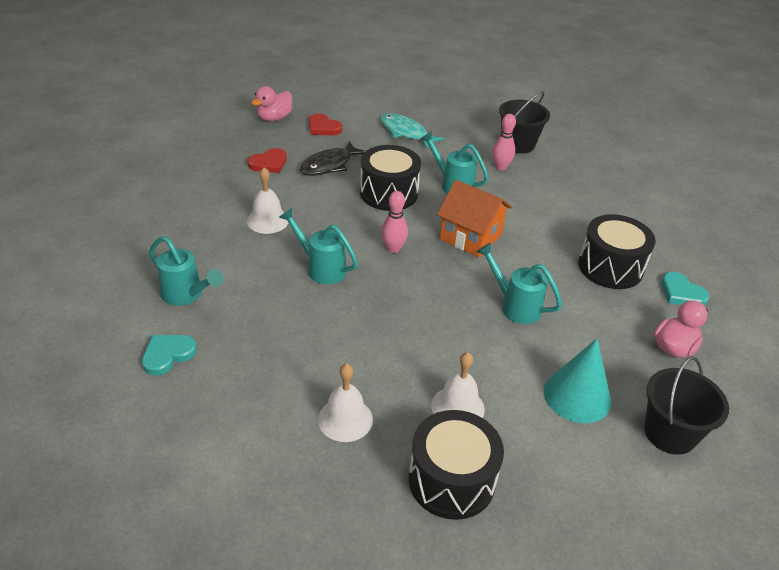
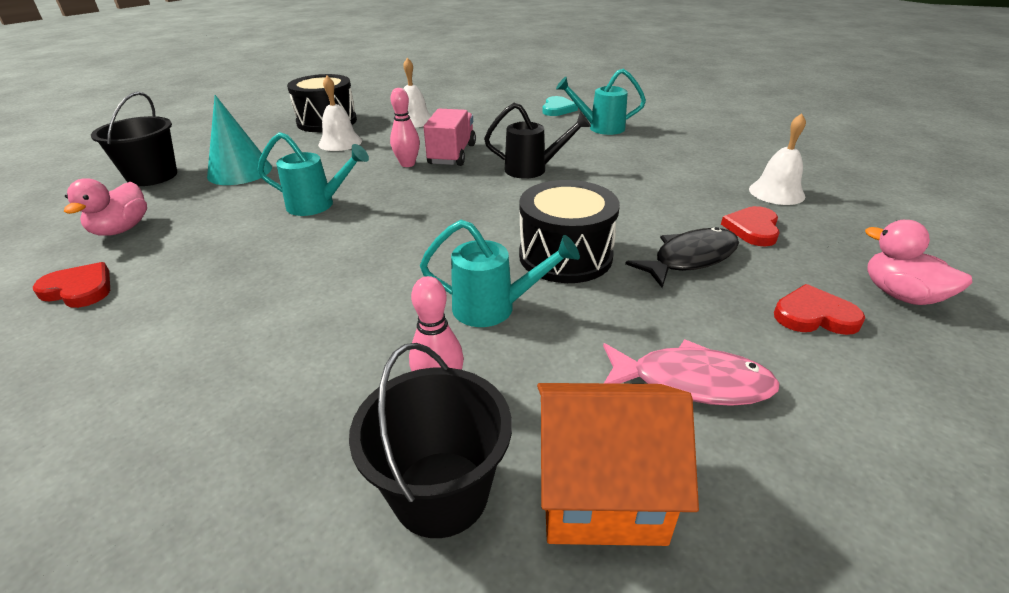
camera: 150 degrees right, 5 degrees down
white bell [247,167,289,234] -> white bell moved to [749,113,806,205]
pink duck [251,86,292,121] -> pink duck turned 45 degrees counterclockwise [865,220,973,305]
turquoise watering can [279,208,358,284] -> black watering can [484,103,591,179]
black fish [300,141,365,176] -> black fish turned 45 degrees clockwise [625,227,739,288]
turquoise fish [381,113,444,149] -> pink fish [603,339,780,406]
pink bowling pin [381,191,408,253] -> pink bowling pin moved to [390,88,420,167]
orange house [437,180,512,257] -> orange house moved to [537,383,699,546]
black drum [578,214,655,289] -> none
turquoise heart [661,272,710,306] -> red heart [33,262,110,308]
none -> pink truck [424,109,476,166]

